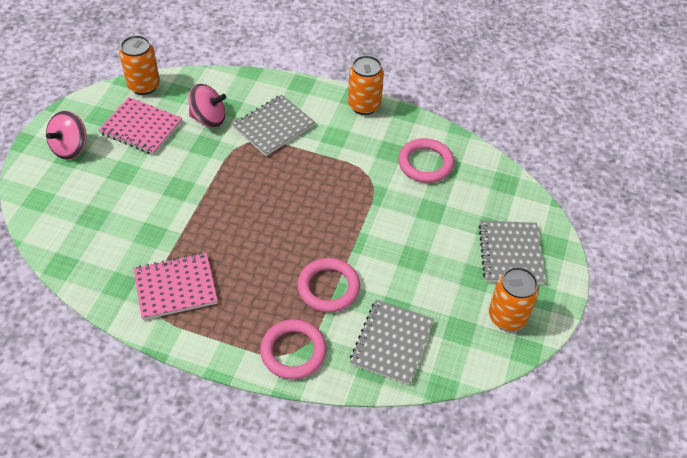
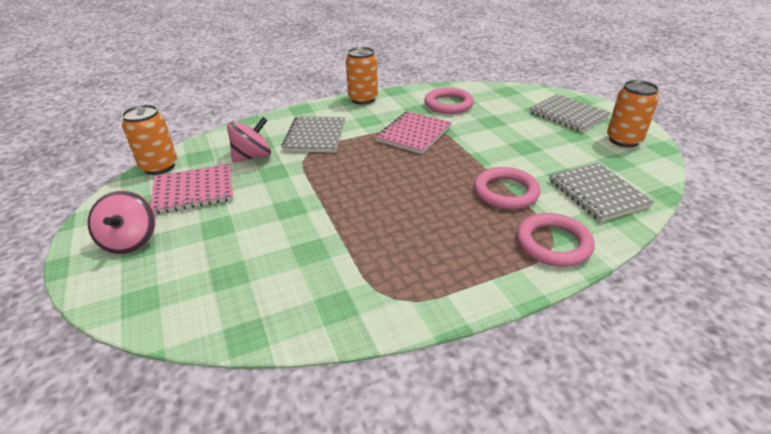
camera: 40 degrees left, 15 degrees down
pink notebook [134,253,218,320] -> pink notebook moved to [376,111,452,154]

